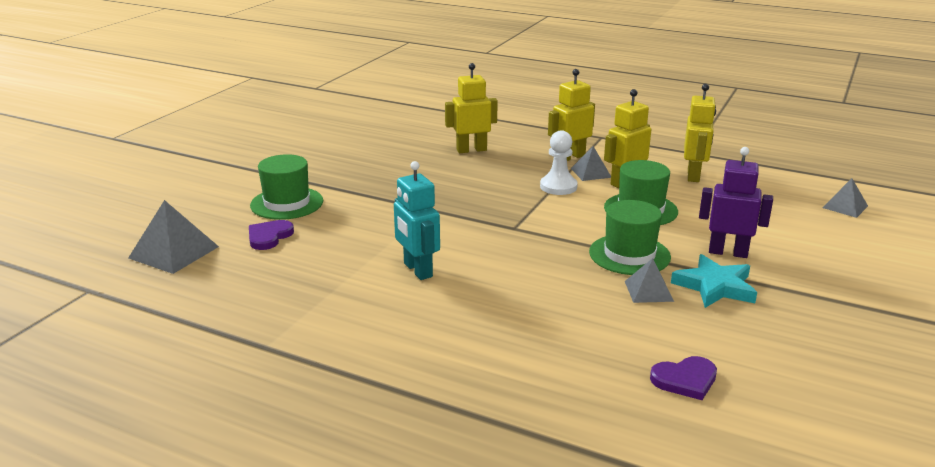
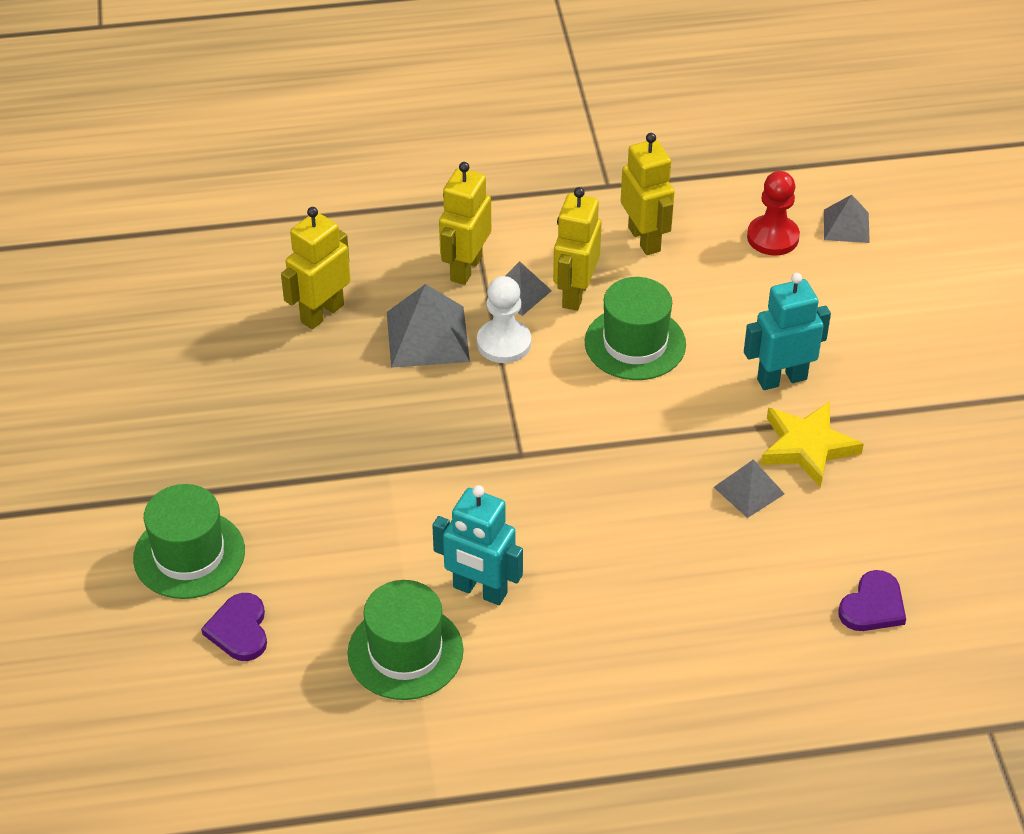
camera: 35 degrees left, 20 degrees up
grey pyramid [128,200,219,274] -> grey pyramid moved to [387,284,470,368]
green hat [589,200,671,275] -> green hat moved to [347,580,464,700]
turquoise star [671,254,757,308] -> yellow star [761,401,864,488]
purple robot [699,147,773,258] -> turquoise robot [744,273,831,390]
none -> red pawn [747,171,800,256]

